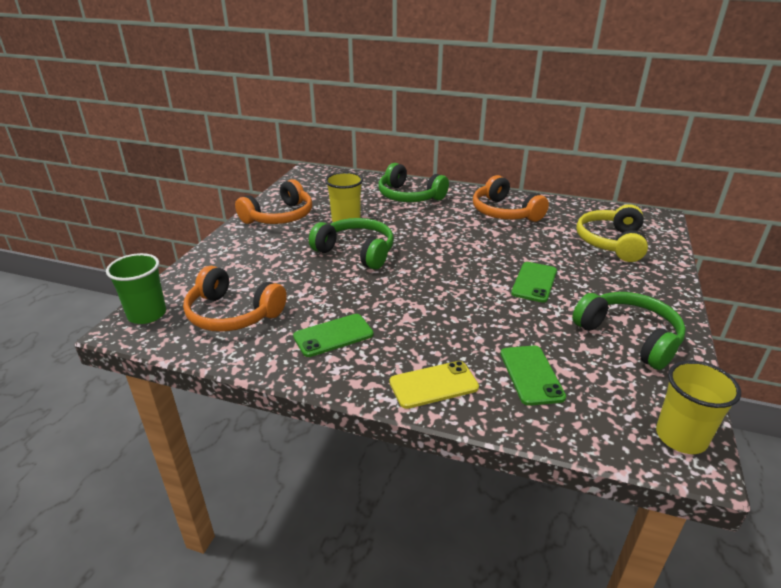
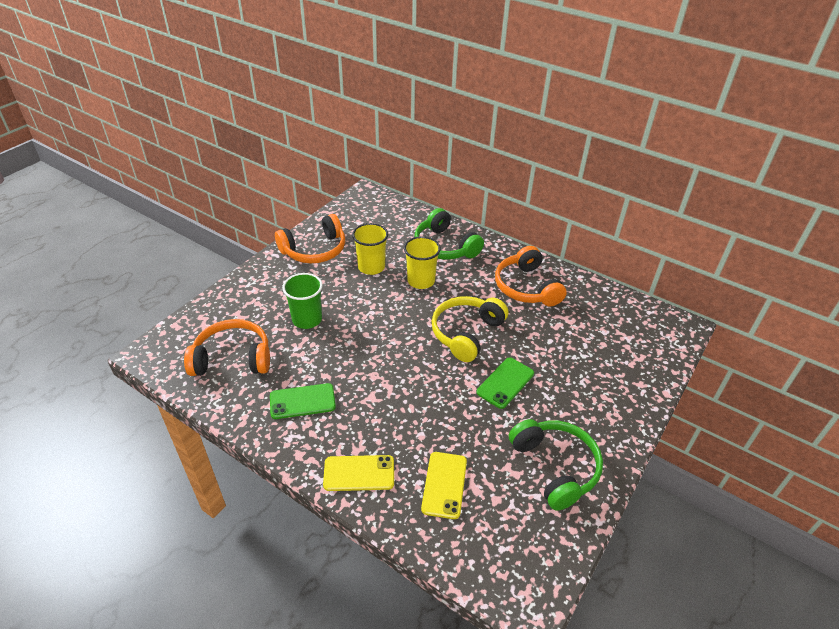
camera: 15 degrees right, 10 degrees up
green cup [106,253,166,324] -> green cup moved to [282,273,323,329]
orange headphones [183,266,287,332] -> orange headphones turned 135 degrees clockwise [184,319,270,376]
green headphones [309,218,394,270] -> none
green phone [500,345,566,406] -> yellow phone [421,452,467,519]
yellow headphones [576,204,648,262] -> yellow headphones moved to [431,296,508,362]
yellow cup [656,361,741,454] -> yellow cup moved to [404,236,441,289]

